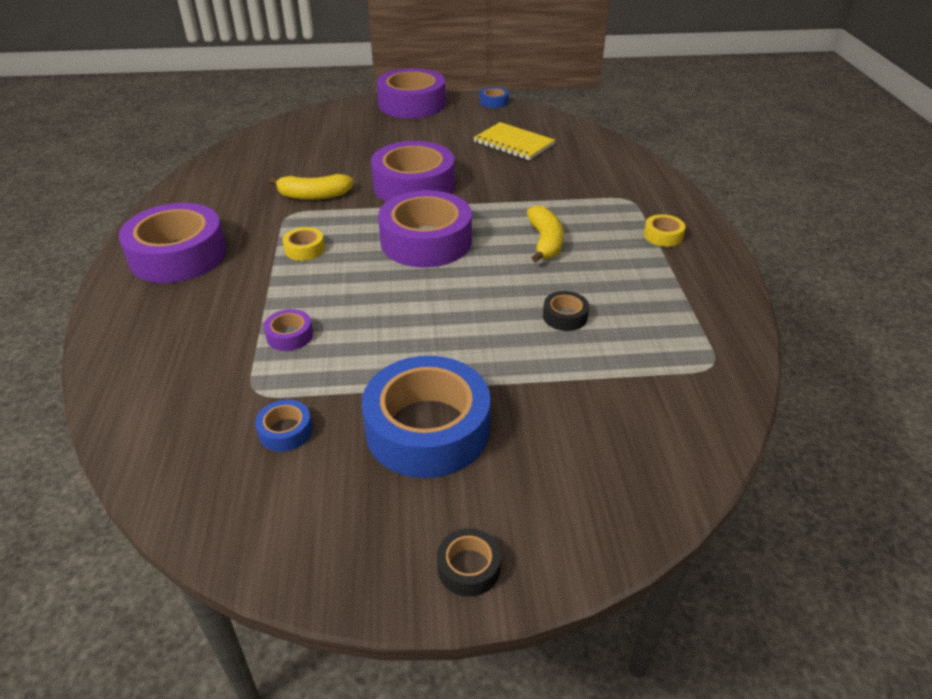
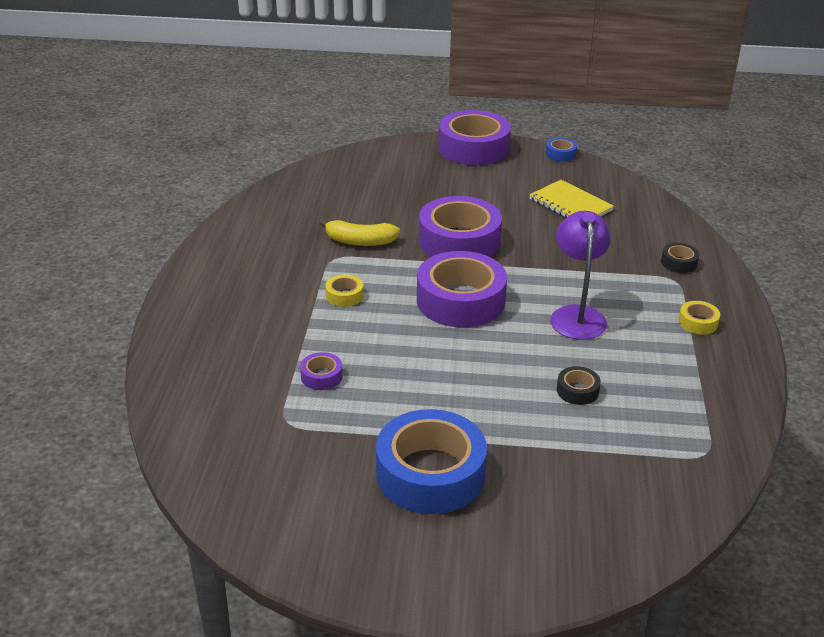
camera: 10 degrees right, 5 degrees down
purple tape [119,203,227,283] -> none
blue tape [255,400,312,452] -> none
black tape [437,528,501,597] -> black tape moved to [661,243,699,273]
yellow banana [527,205,564,262] -> purple lamp [550,211,610,340]

